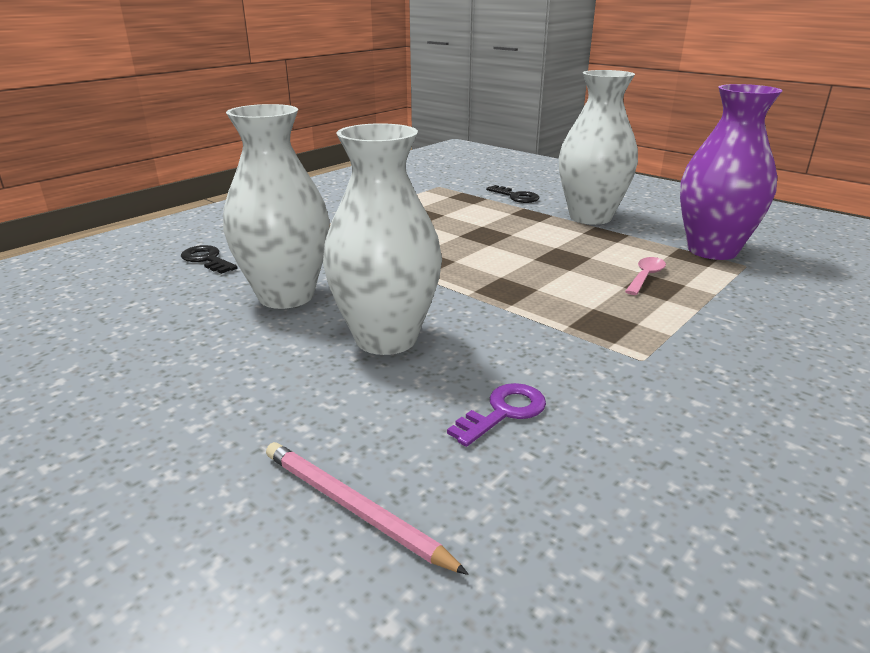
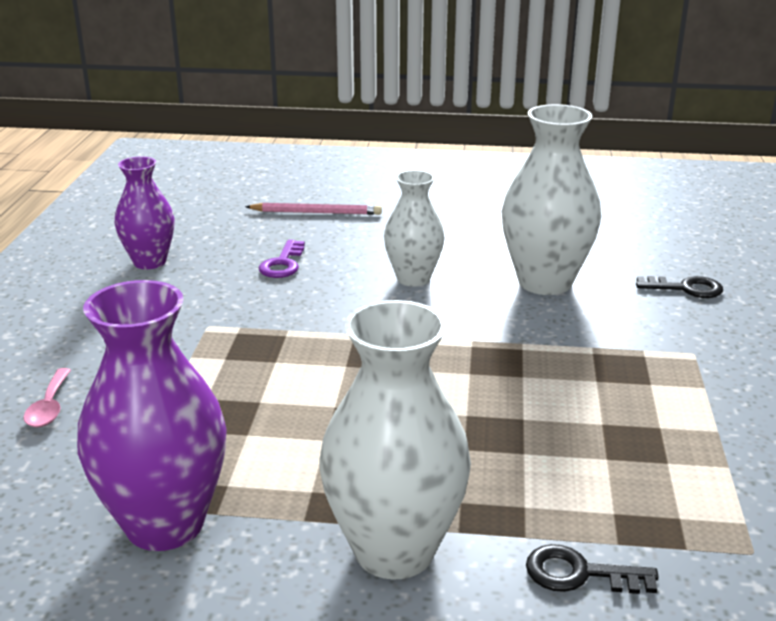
camera: 145 degrees right, 0 degrees up
white vase [323,123,442,355] -> white vase [384,170,445,287], size x0.63
pink spoon [625,257,666,295] -> pink spoon moved to [24,368,71,427]
none -> purple vase [115,156,175,269]

